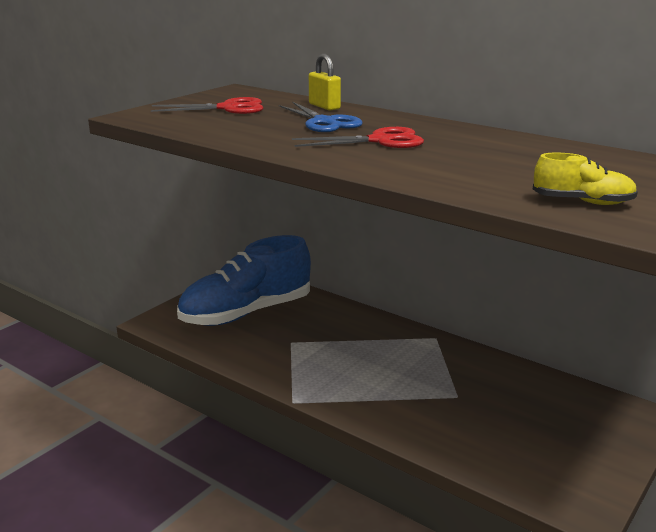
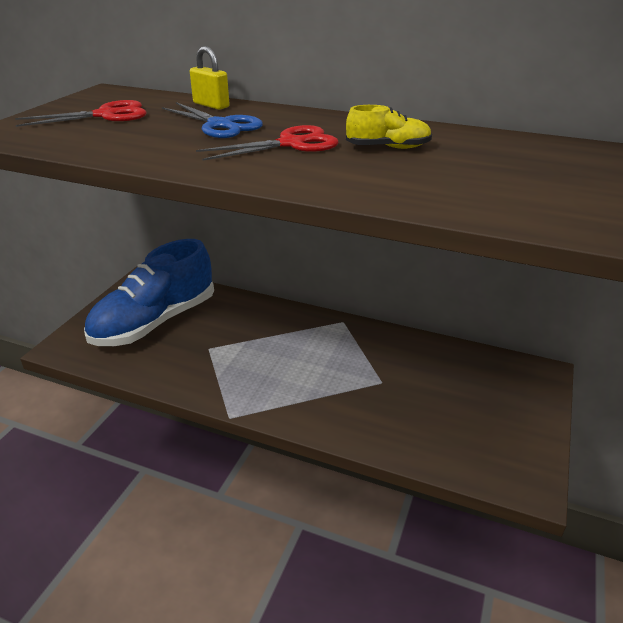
camera: 15 degrees left, 10 degrees up
yellow shoe [533,152,638,205] -> yellow shoe moved to [346,105,432,149]

